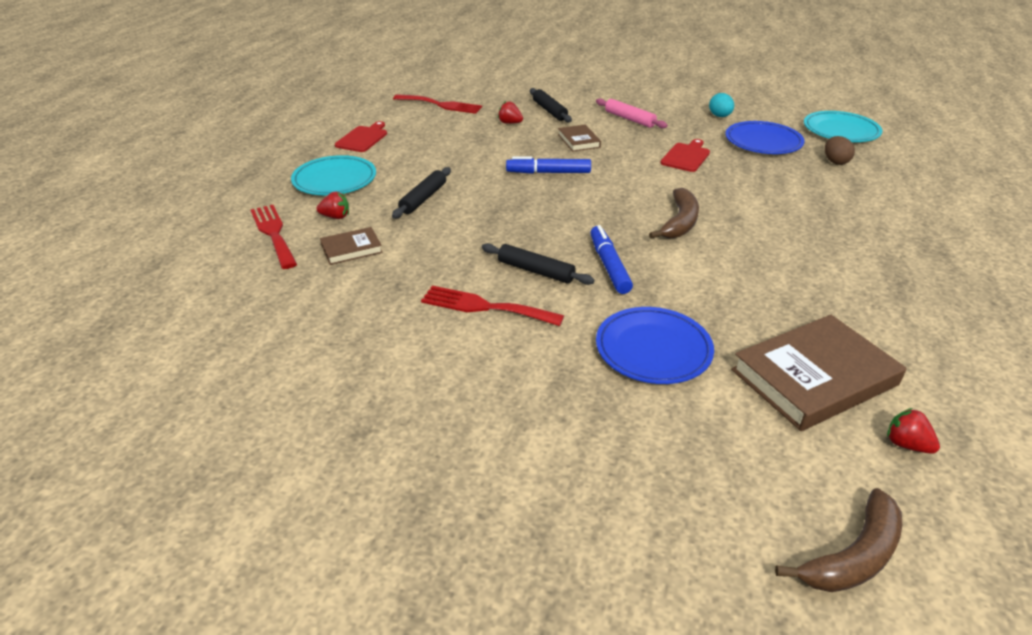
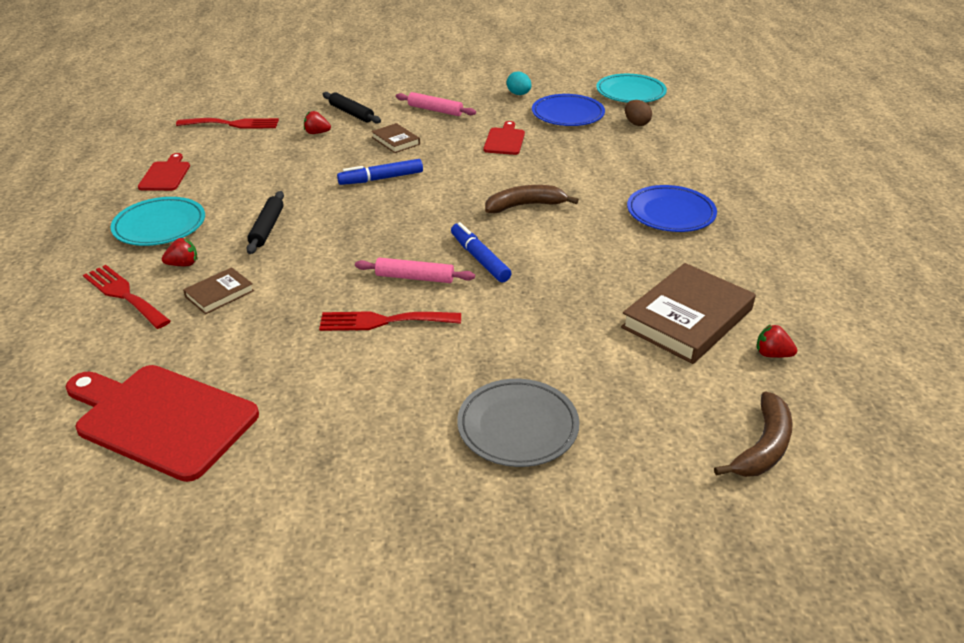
camera: 20 degrees left, 0 degrees up
black rolling pin [482,243,594,285] -> pink rolling pin [355,257,475,283]
blue plate [596,307,714,384] -> blue plate moved to [627,185,717,232]
brown banana [649,188,699,239] -> brown banana turned 105 degrees counterclockwise [485,185,579,213]
none -> red cutting board [65,365,259,482]
none -> grey plate [457,379,580,467]

